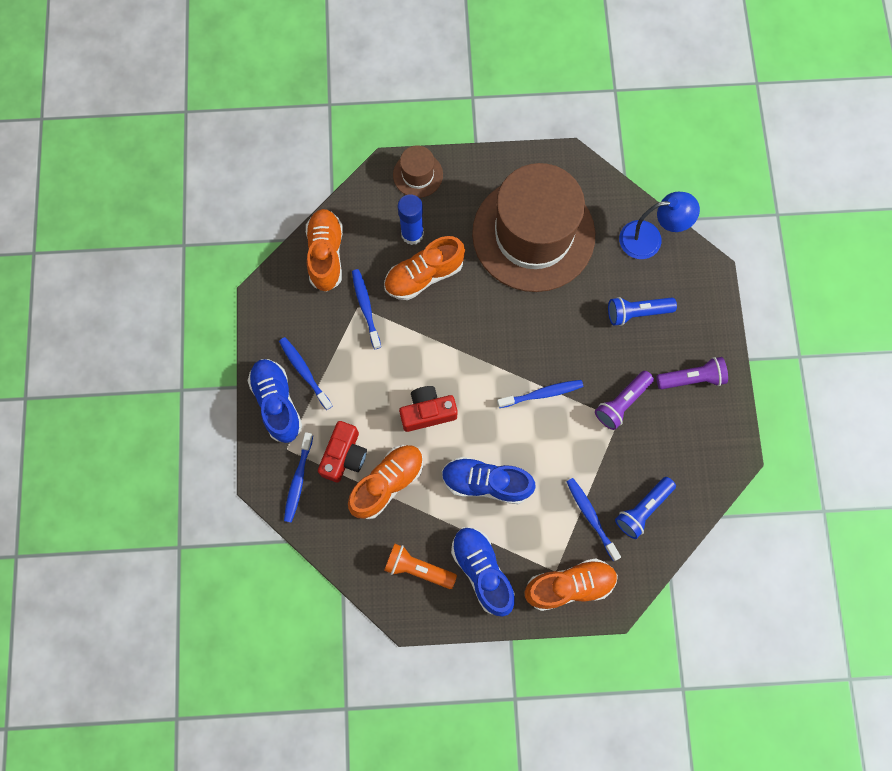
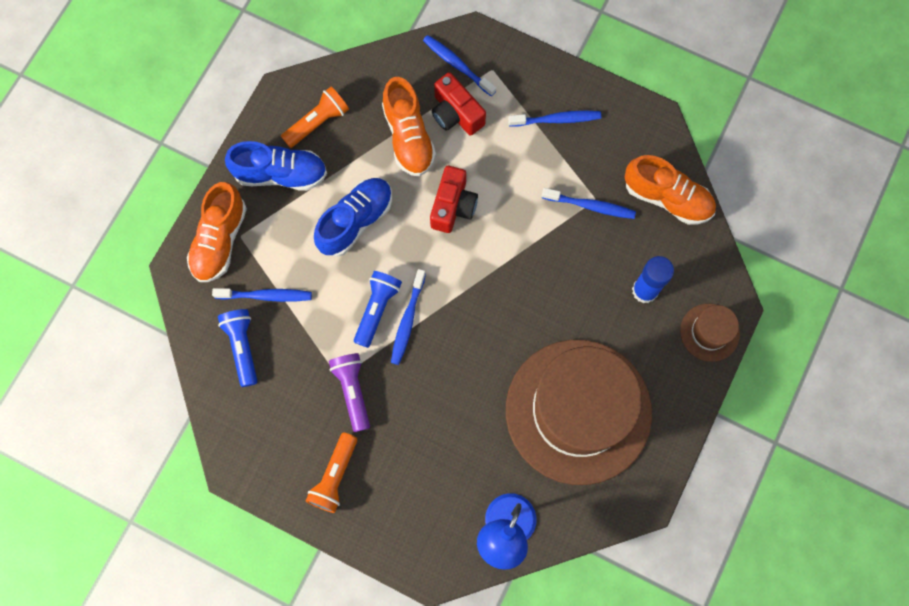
camera: 120 degrees right, 0 degrees up
blue shoe [248,359,302,443] -> none
orange shoe [384,236,465,300] -> none
blue flashlight [608,297,677,326] -> blue flashlight moved to [354,271,402,348]
purple flashlight [656,357,728,389] -> orange flashlight [306,432,357,513]

